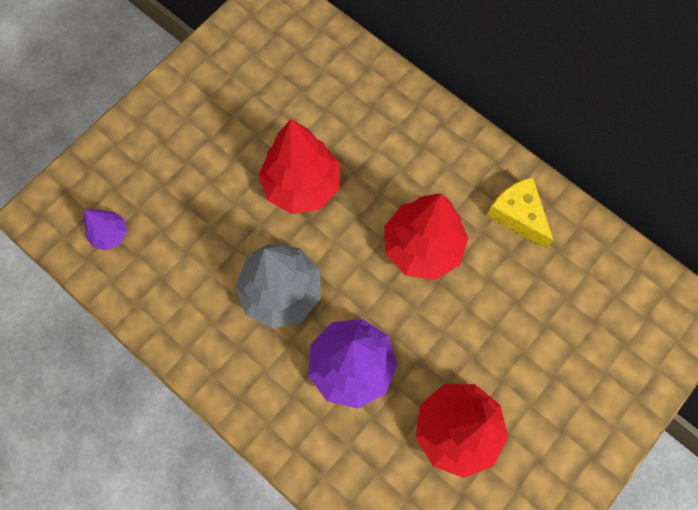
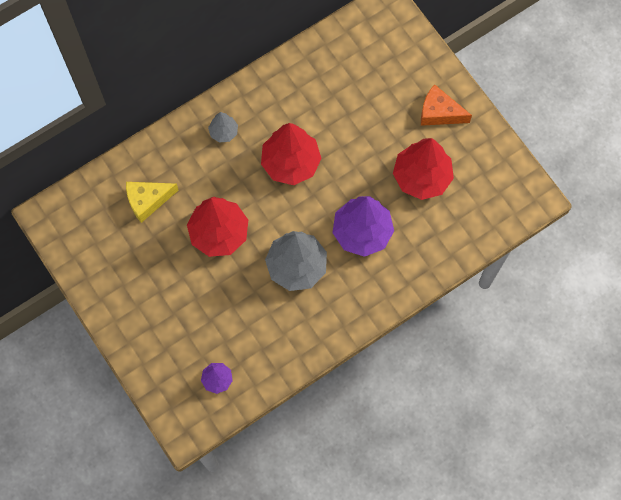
camera: 75 degrees left, 0 degrees up
yellow cheese [486,177,554,249] -> yellow cheese moved to [126,182,179,223]
none -> grey tree [208,112,238,143]
none -> orange cheese [421,84,472,126]

